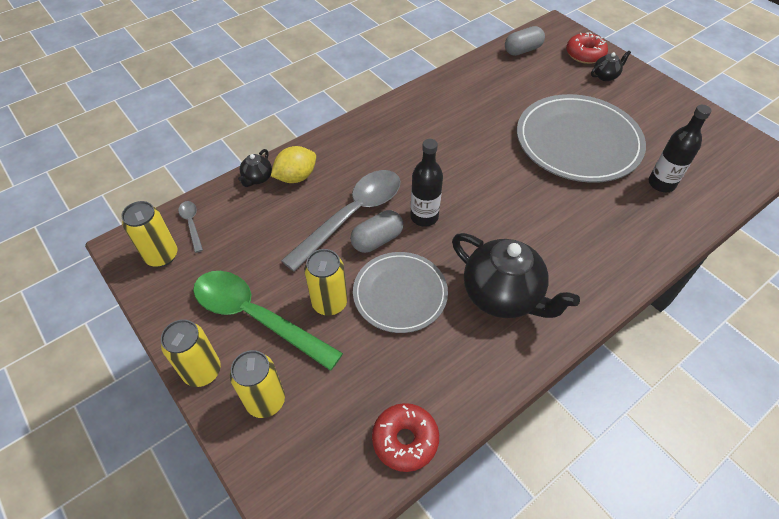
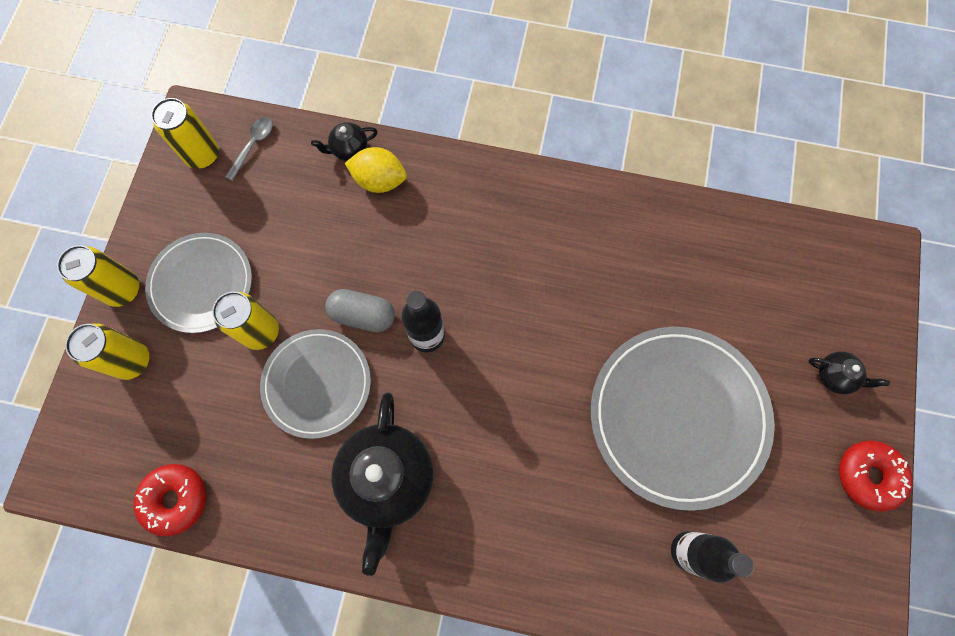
camera: 50 degrees right, 20 degrees up
green spoon [193,271,343,371] -> grey plate [145,233,252,333]
grey spoon [281,170,401,272] -> none
grey capsule [505,26,545,56] -> none
red donut [566,32,608,64] -> red donut moved to [839,440,913,512]

